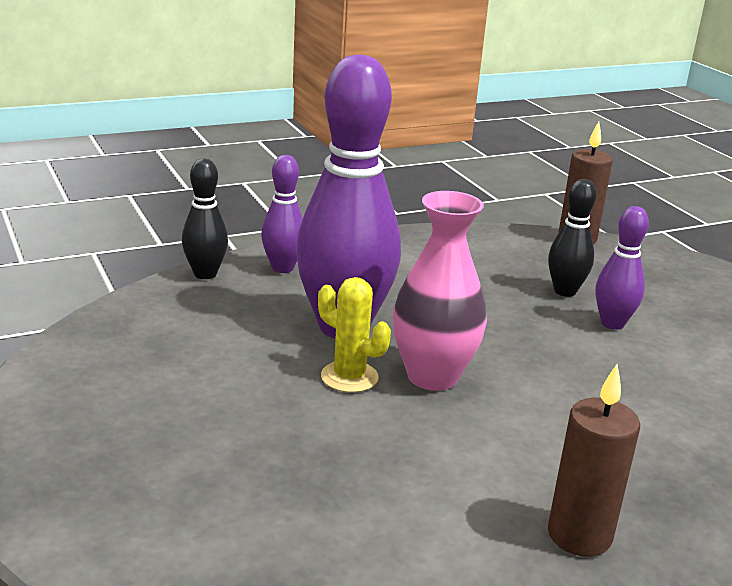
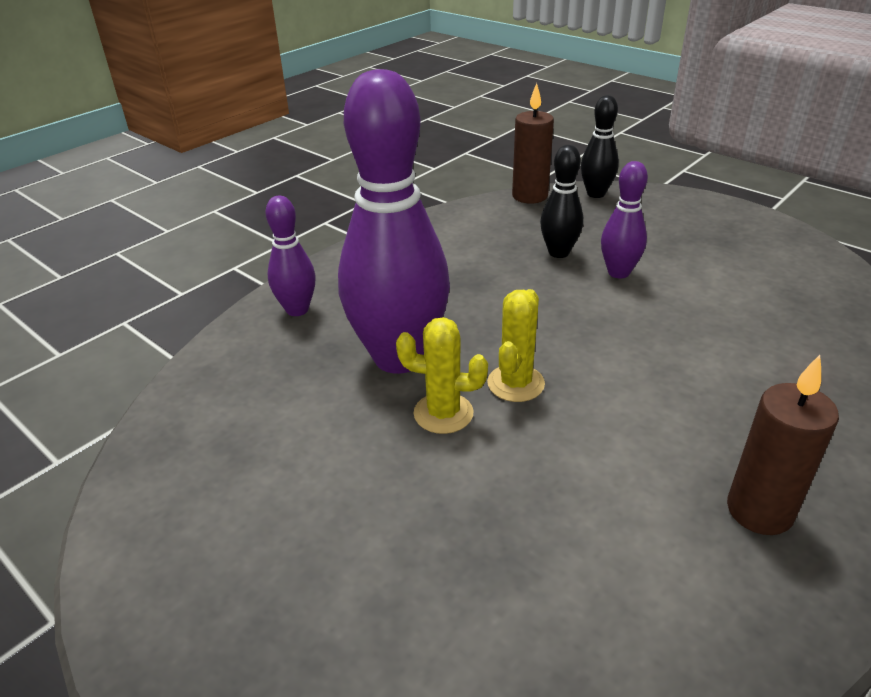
camera: 20 degrees left, 10 degrees up
black bowling pin [182,158,228,279] -> black bowling pin moved to [581,95,619,198]
pink vase [393,191,487,391] -> yellow cactus [487,289,545,402]

